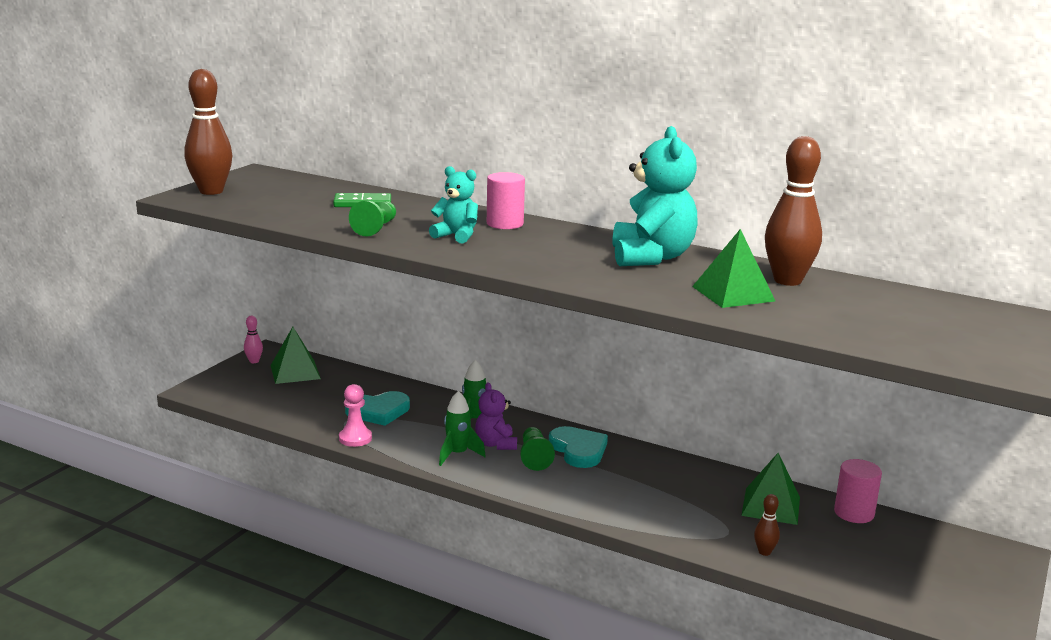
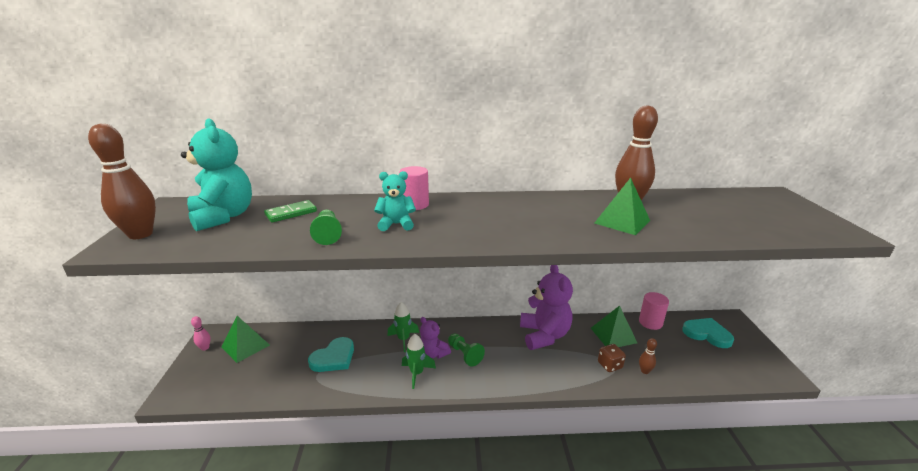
camera: 30 degrees left, 5 degrees up
pink pawn [339,384,372,447] -> none
turquoise heart [549,426,608,468] -> turquoise heart moved to [682,318,734,348]
turquoise teddy bear [612,126,698,266] -> turquoise teddy bear moved to [181,118,252,231]
none -> purple teddy bear [520,265,573,350]
none -> brown dice [598,344,626,372]

